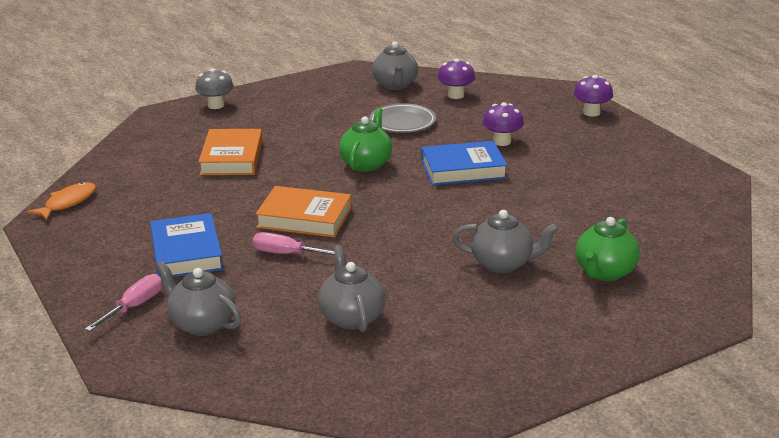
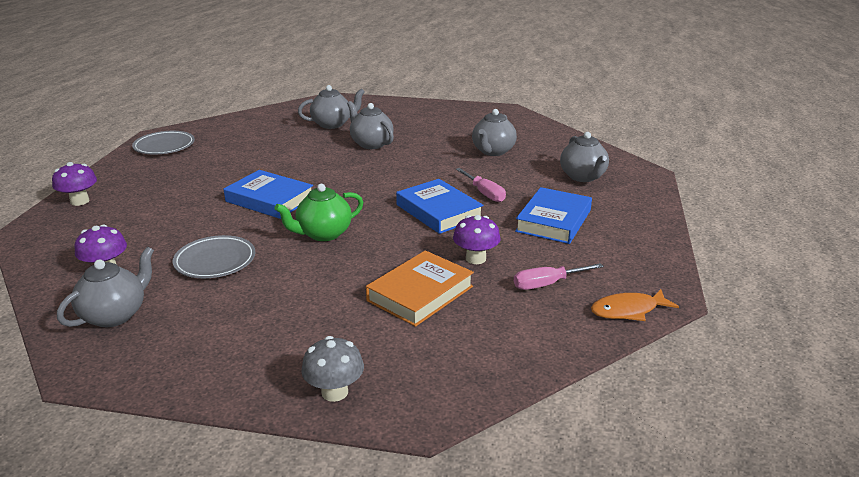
camera: 140 degrees left, 0 degrees up
pink screwdriver [85,274,162,331] -> pink screwdriver moved to [514,263,604,290]
orange book [255,186,351,238] -> blue book [396,179,484,234]
purple mushroom [483,102,524,146] -> purple mushroom moved to [453,215,501,264]
green teapot [576,217,640,281] -> grey teapot [298,85,365,129]
none -> grey plate [132,131,195,154]

